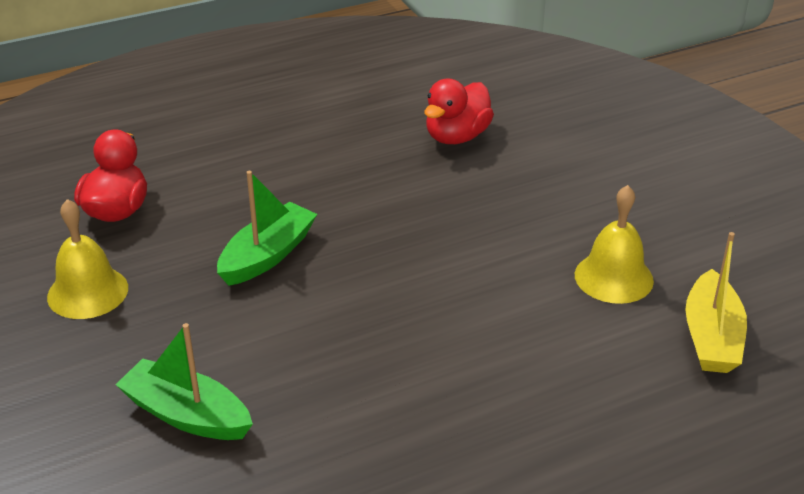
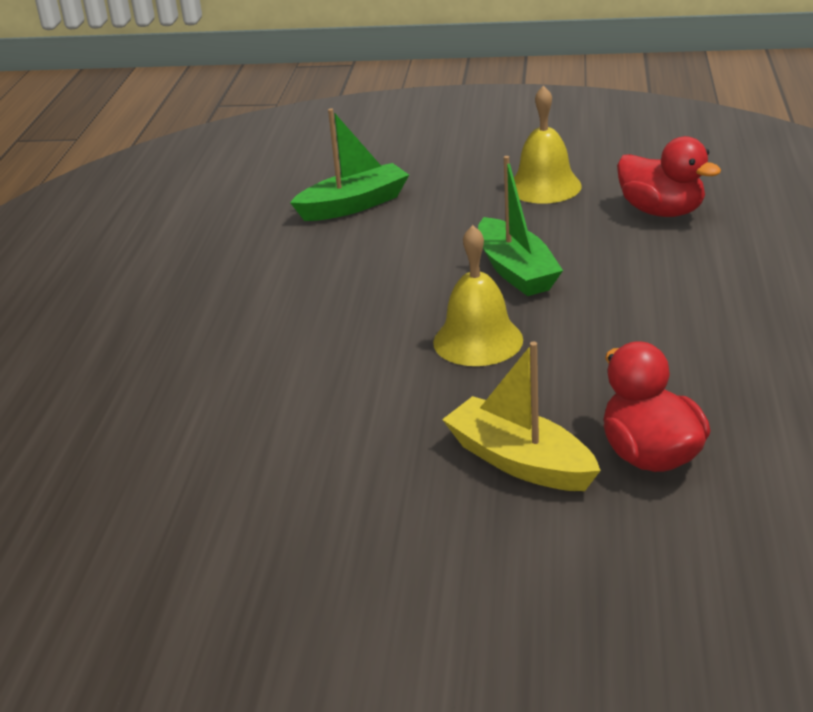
camera: 125 degrees right, 5 degrees down
yellow bell [575,185,654,304] -> yellow bell moved to [433,225,523,366]
yellow boat [685,232,747,373] -> yellow boat moved to [442,342,601,491]

